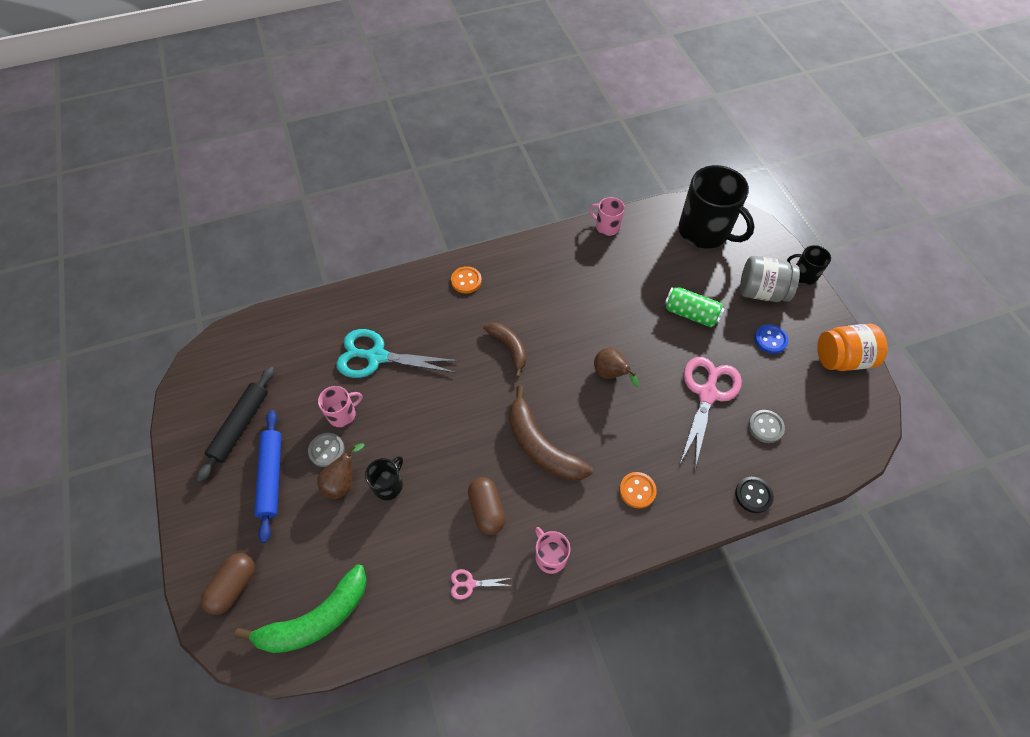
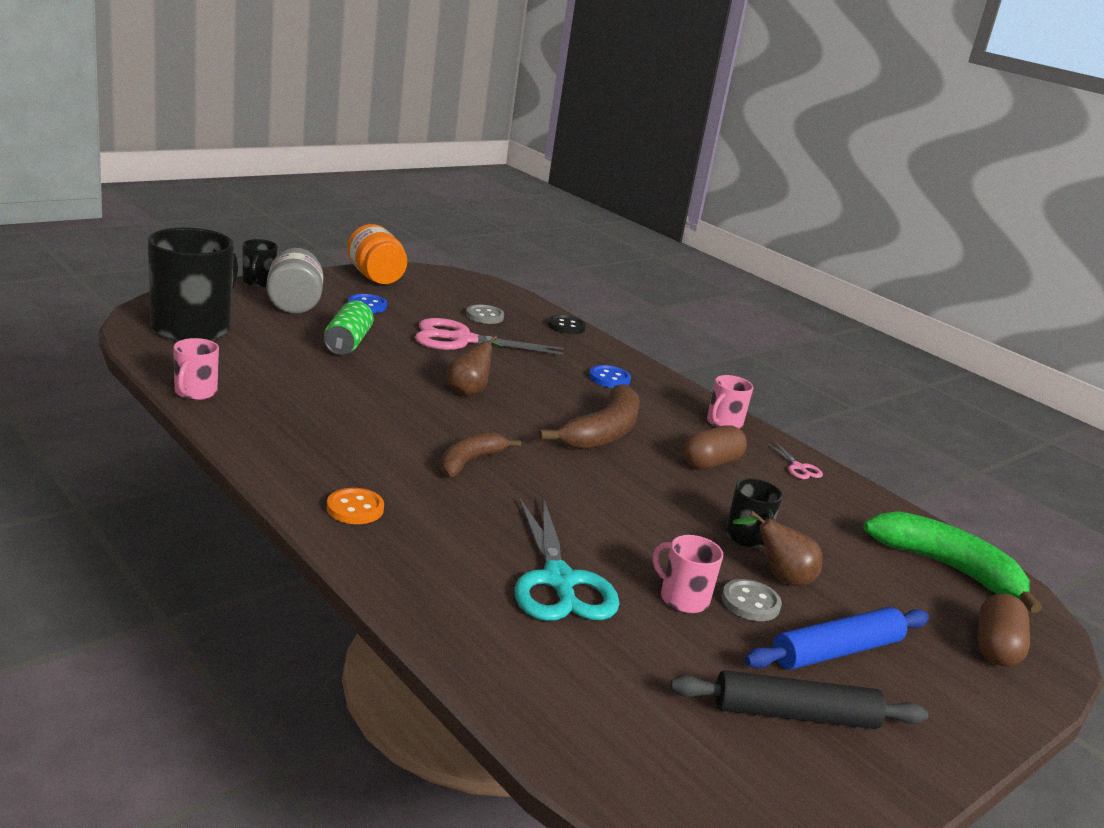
camera: 115 degrees left, 35 degrees down
brown capsule [201,553,255,615] -> brown capsule turned 75 degrees counterclockwise [978,593,1030,667]
black mug [365,456,403,500] -> black mug turned 120 degrees counterclockwise [725,478,783,548]
orange button [619,472,657,508] -> blue button [589,365,631,388]

